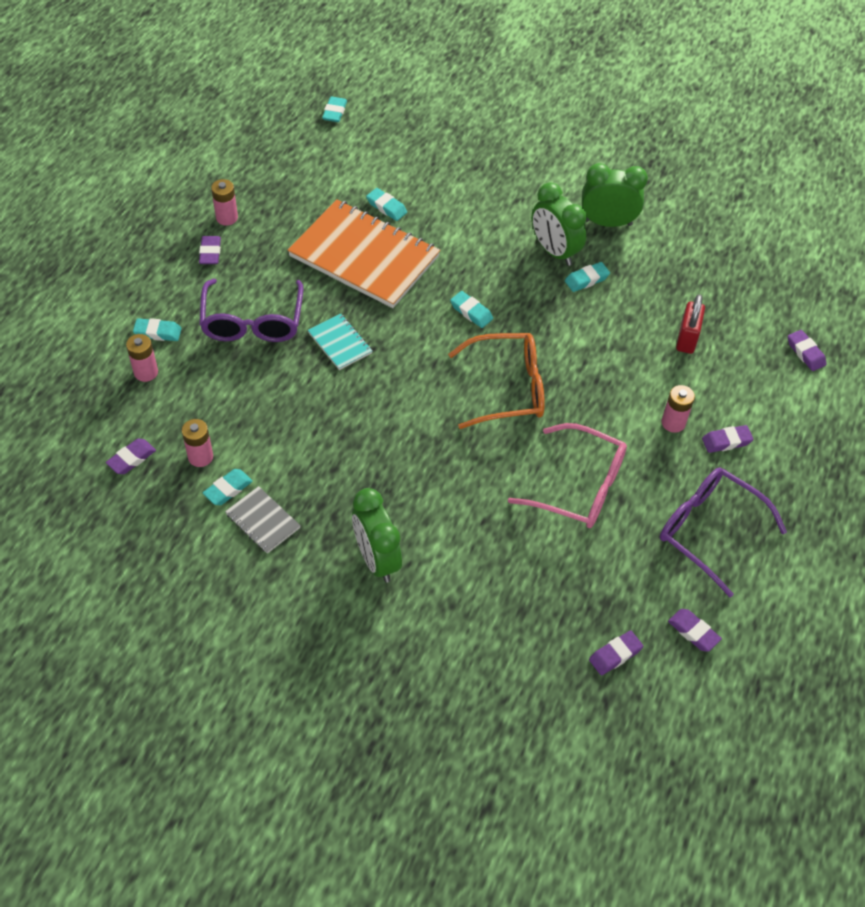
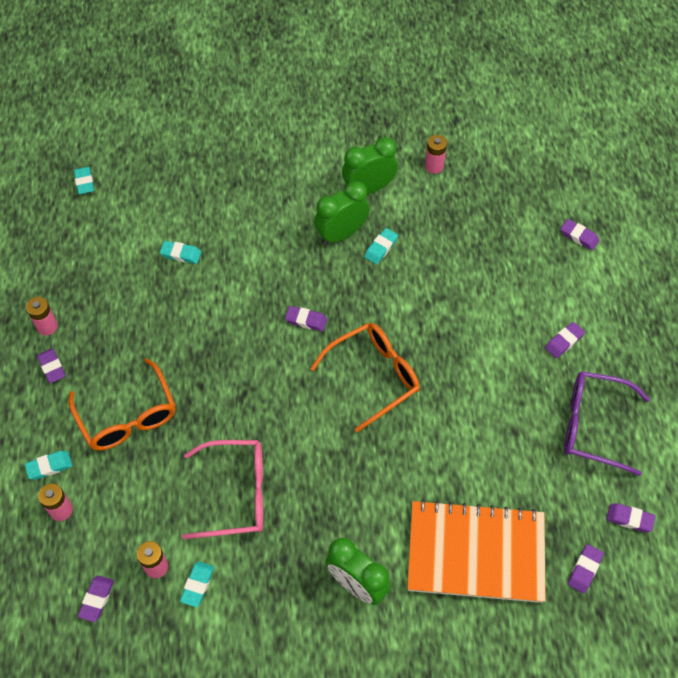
camera: 25 degrees left, 5 degrees up
purple glasses [199,279,303,342] -> orange glasses [69,358,176,451]
grey notebook [225,486,301,554] -> none
orange notebook [288,199,440,308] -> orange notebook moved to [407,500,546,603]
turquoise notebook [308,314,372,370] -> none
turquoise eraser [450,291,493,328] -> purple eraser [285,306,327,331]
pink glasses [508,423,627,528] -> pink glasses moved to [182,440,263,539]
green clock [532,182,587,266] -> green clock turned 120 degrees clockwise [314,181,370,245]
pink battery [662,385,695,433] -> pink battery moved to [425,135,447,174]
red padlock [676,294,705,354] -> none

